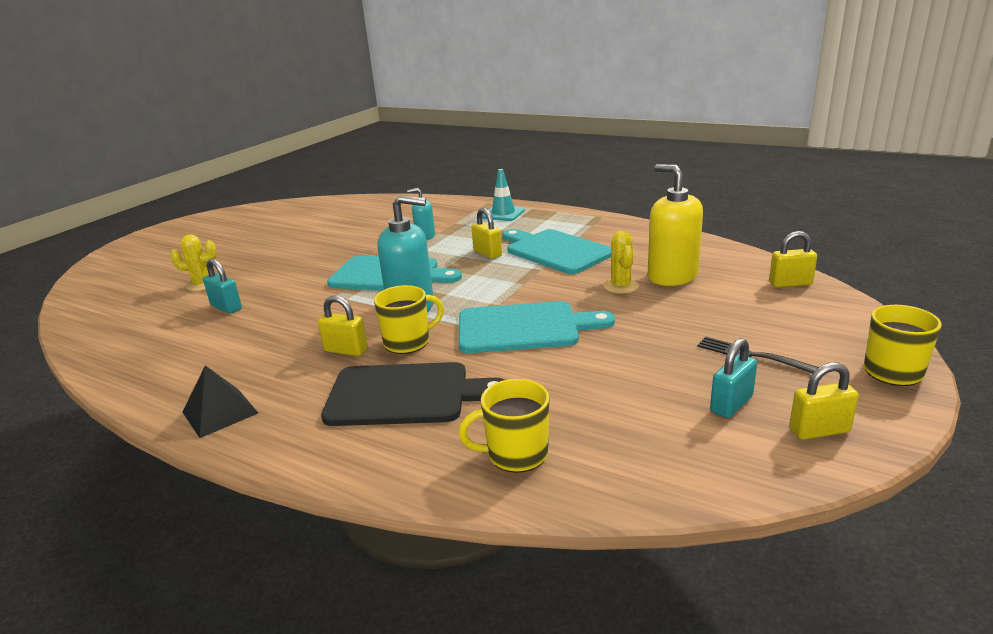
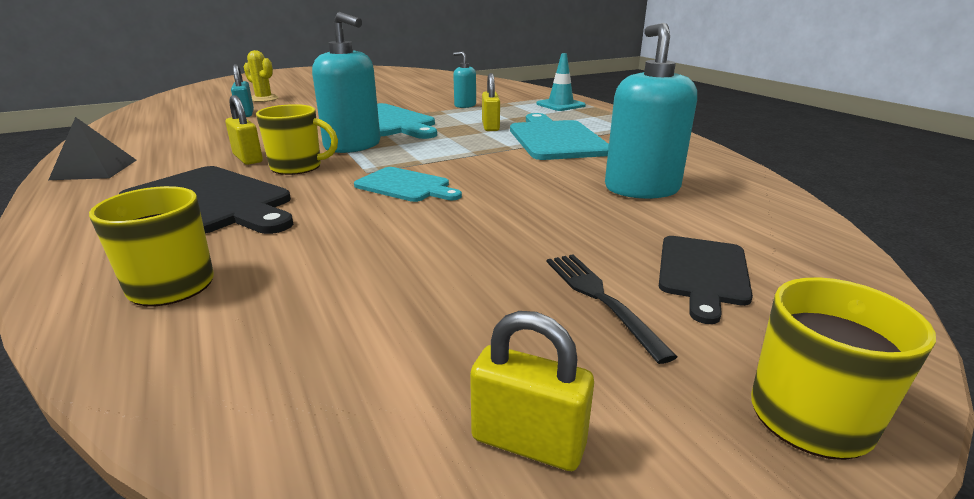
camera: 30 degrees right, 0 degrees up
turquoise cutting board [458,301,615,353] -> turquoise cutting board [354,167,462,202], size x0.59
yellow cactus [603,230,639,294] -> none
yellow soap dispenser [648,164,703,286] -> turquoise soap dispenser [605,23,697,199]
turquoise padlock [710,338,757,418] -> none
yellow padlock [769,231,817,287] -> none
none -> black cutting board [659,236,753,324]

